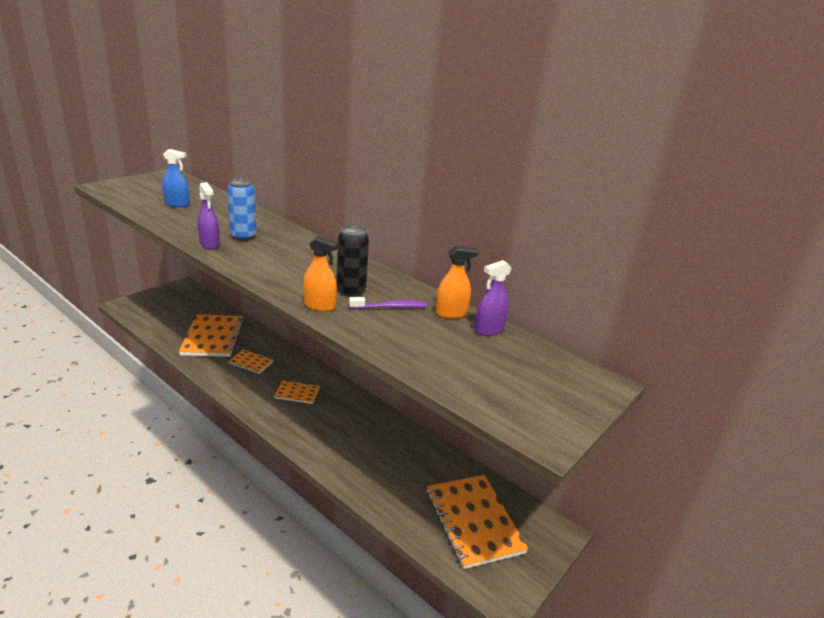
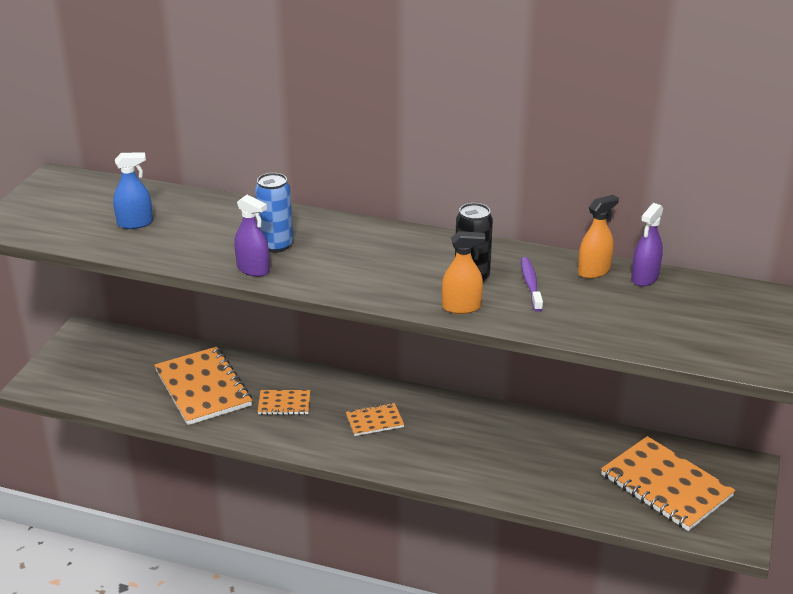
camera: 20 degrees left, 5 degrees up
purple toothbrush [349,297,427,309] -> purple toothbrush turned 60 degrees counterclockwise [521,257,543,312]

